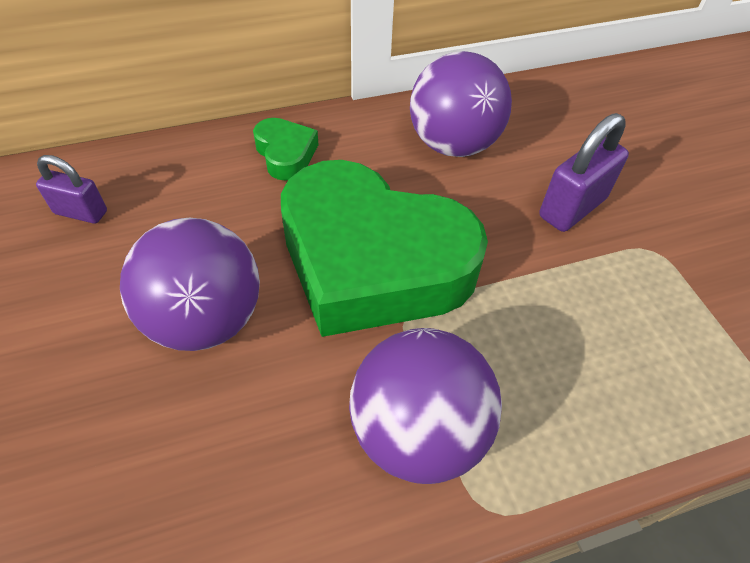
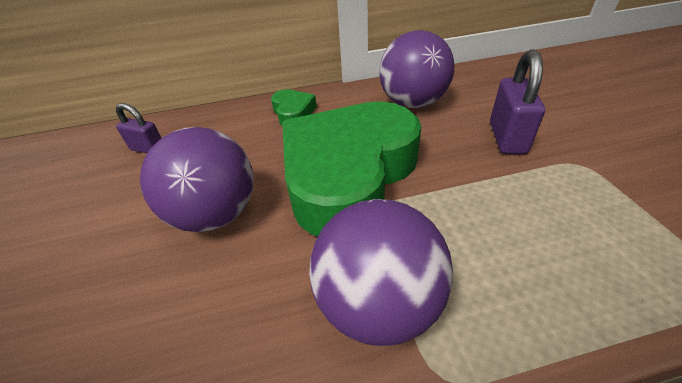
camera: 10 degrees right, 10 degrees down
green heart [281,160,488,337] -> green heart turned 90 degrees clockwise [282,101,422,236]
purple padlock [539,113,629,232] -> purple padlock turned 45 degrees counterclockwise [490,49,545,154]

